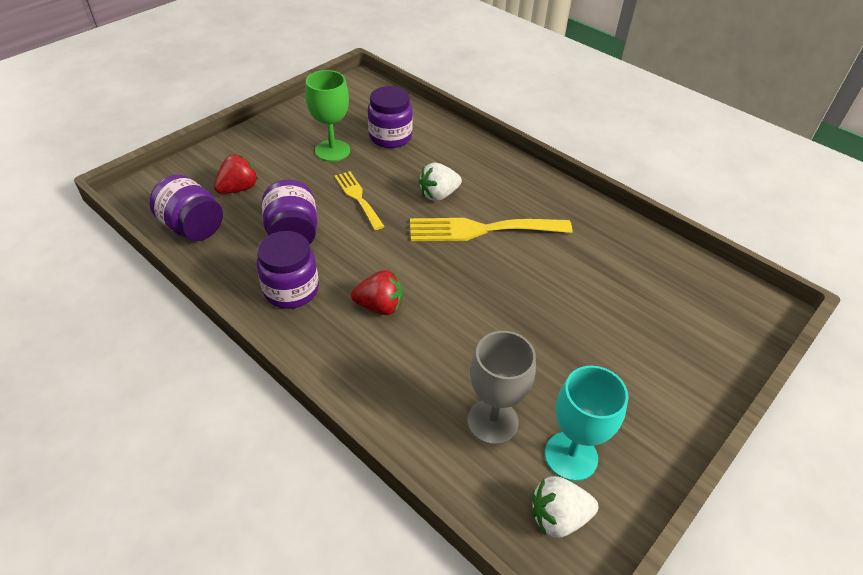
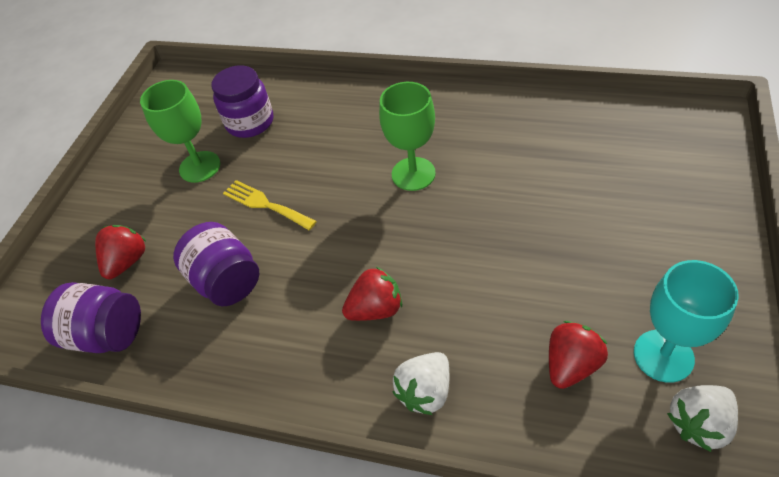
camera: 20 degrees left, 5 degrees up
purple jar [257,231,319,309] -> none
yellow fork [410,218,572,241] -> green goblet [379,82,436,191]
white strawberry [419,163,462,201] -> white strawberry moved to [393,352,449,415]
grey goblet [468,331,536,445] -> red strawberry [549,321,608,389]

